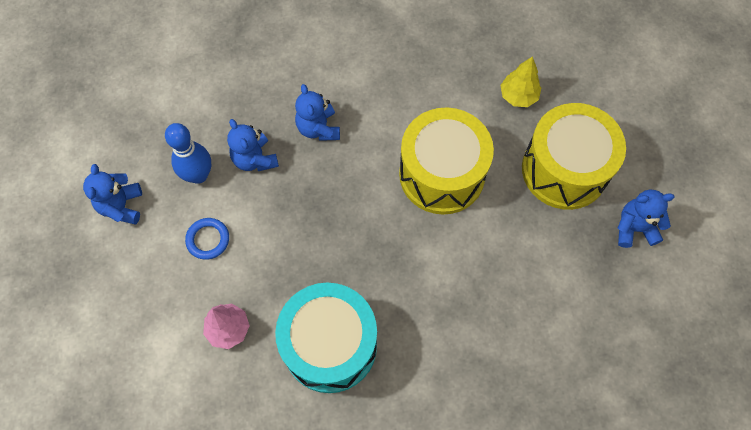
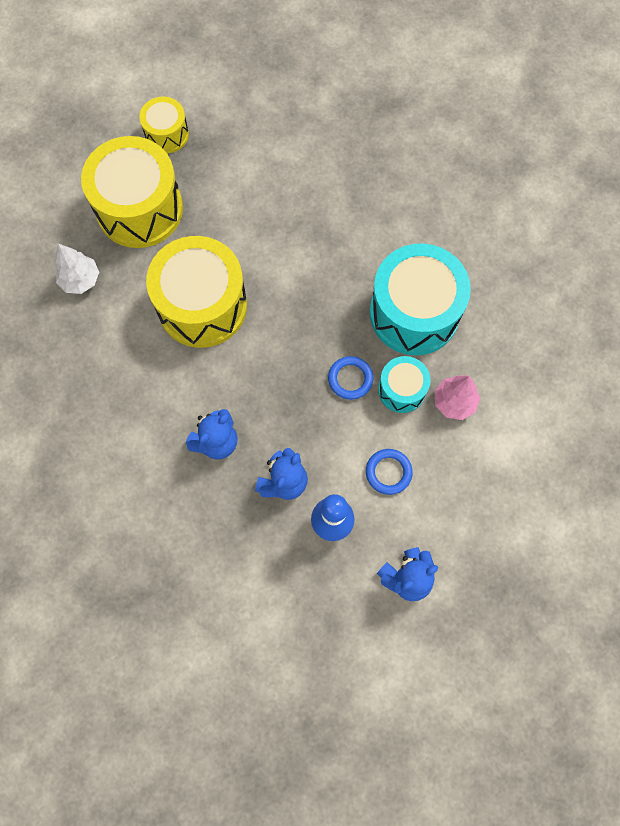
camera: 120 degrees left, 5 degrees up
yellow tree [500,56,541,107] -> white tree [55,244,99,294]
blue teddy bear [618,189,675,248] -> yellow drum [139,97,189,153]
none -> blue ring [328,356,373,400]
none -> turquoise drum [378,356,431,413]

